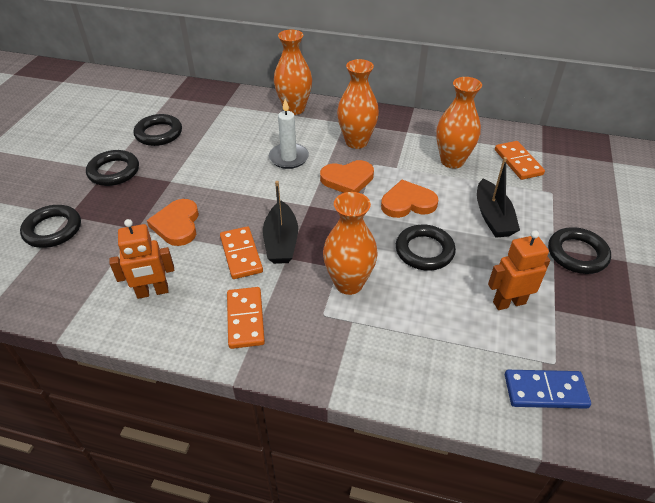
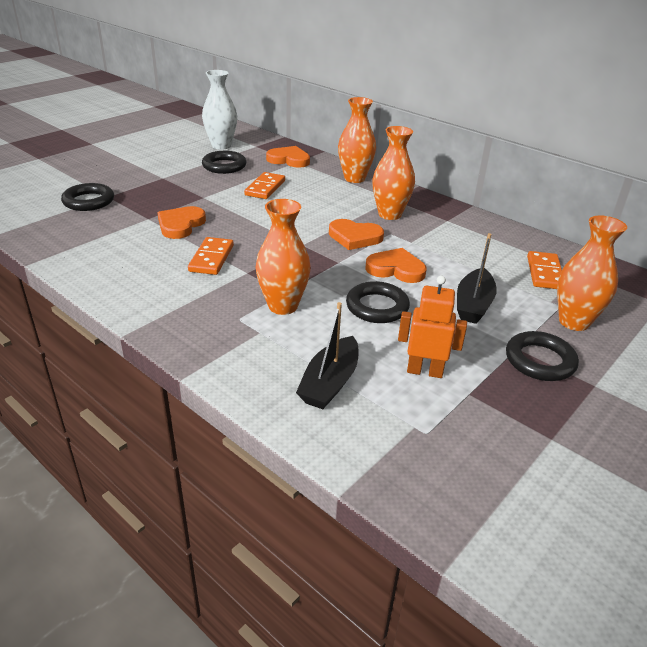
camera: 25 degrees right, 10 degrees down
black ring [86,150,139,186] -> none
orange robot [109,219,174,299] -> none
orange domino [227,287,265,349] -> orange domino moved to [244,172,285,199]
black boat [263,181,298,264] -> black boat moved to [296,302,358,409]
white candle [269,99,309,169] -> none
orange vase [436,77,482,168] -> orange vase moved to [557,216,627,331]
blue domino [505,370,591,409] -> none
none -> white vase [202,70,237,150]
none -> orange heart [266,146,310,168]

